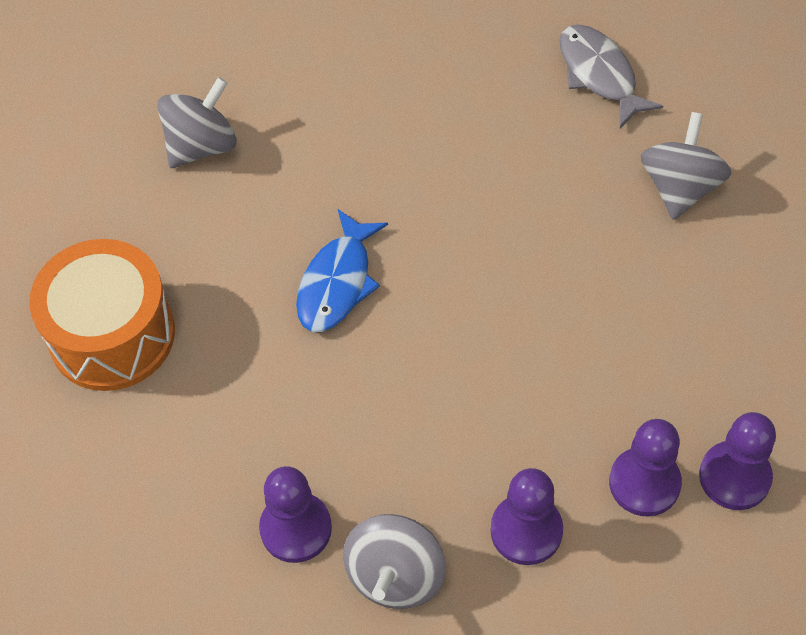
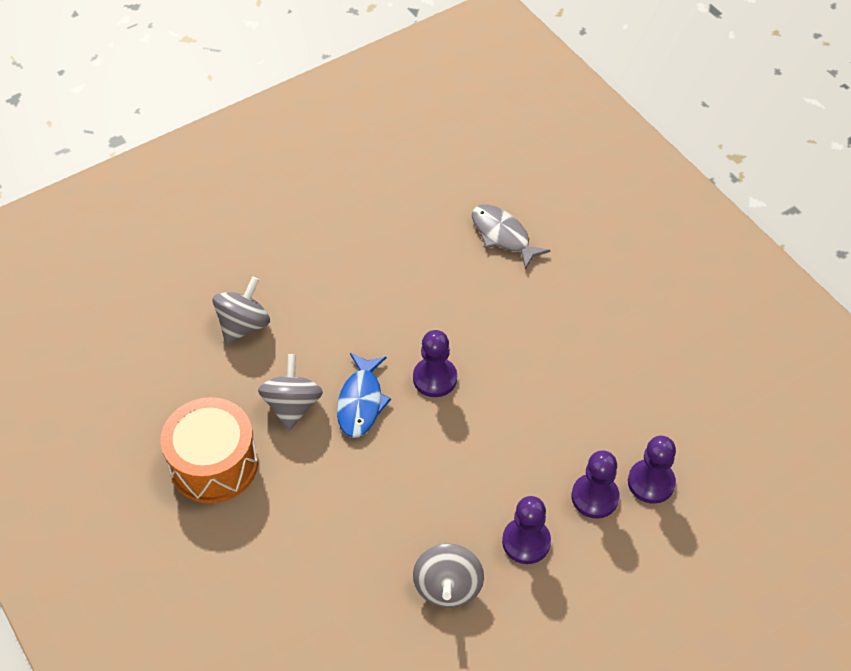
camera: 15 degrees left, 5 degrees down
purple pawn [259,466,332,563] -> purple pawn moved to [413,330,457,397]
grey spinning top [641,112,732,220] -> grey spinning top moved to [258,354,323,431]

